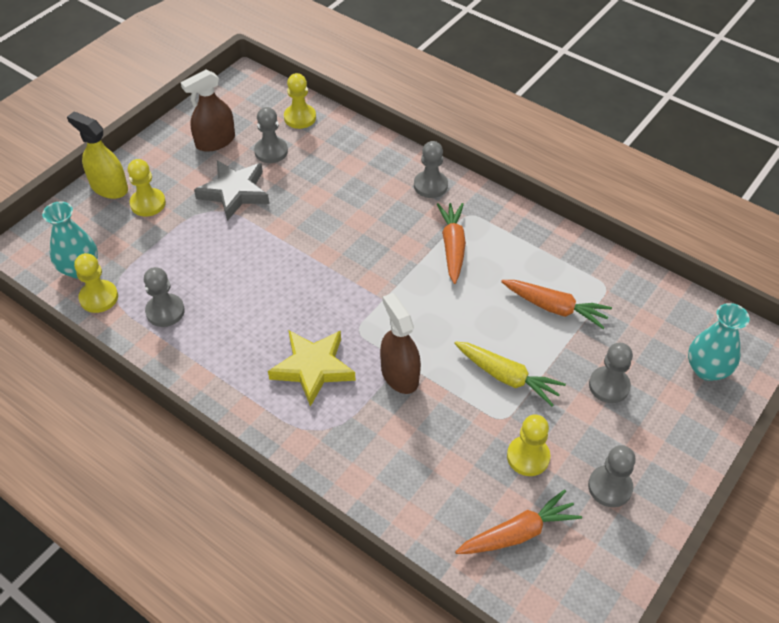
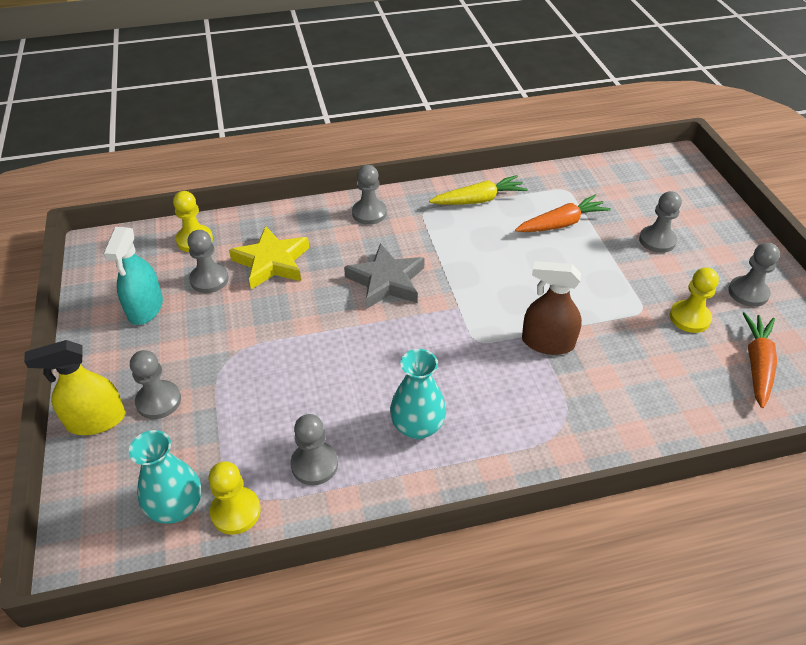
camera: 50 degrees left, 5 degrees down
yellow pawn [128,159,166,216] -> grey pawn [130,350,181,419]
brown spray bottle [181,70,235,152] -> turquoise spray bottle [103,227,163,325]
grey star [194,160,269,221] -> grey star moved to [344,243,425,309]
yellow star [268,331,356,407] -> yellow star moved to [229,226,309,289]
orange carrot [437,203,466,284] -> none
yellow carrot [454,341,566,407] -> yellow carrot moved to [429,175,528,205]
turquoise vase [688,303,750,381] -> turquoise vase moved to [390,349,446,439]

